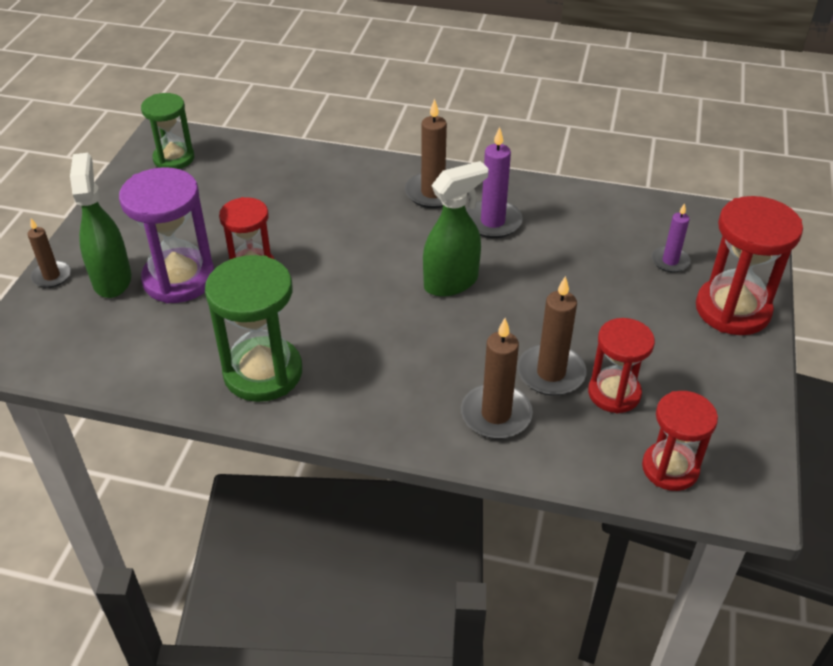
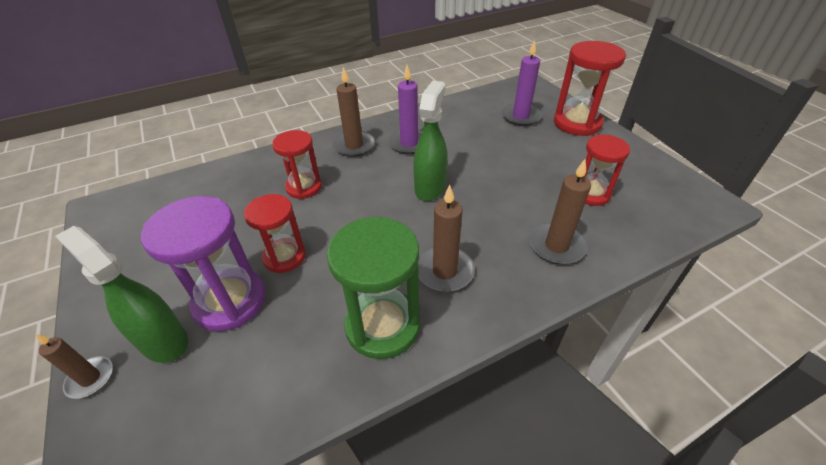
camera: 40 degrees left, 0 degrees up
green hourglass [141,93,194,169] -> none
brown candle [517,276,587,396] -> brown candle moved to [418,185,475,292]
red hourglass [642,391,718,491] -> red hourglass moved to [272,130,322,199]
purple candle [652,203,691,273] -> purple candle [501,40,542,126], size x1.59

